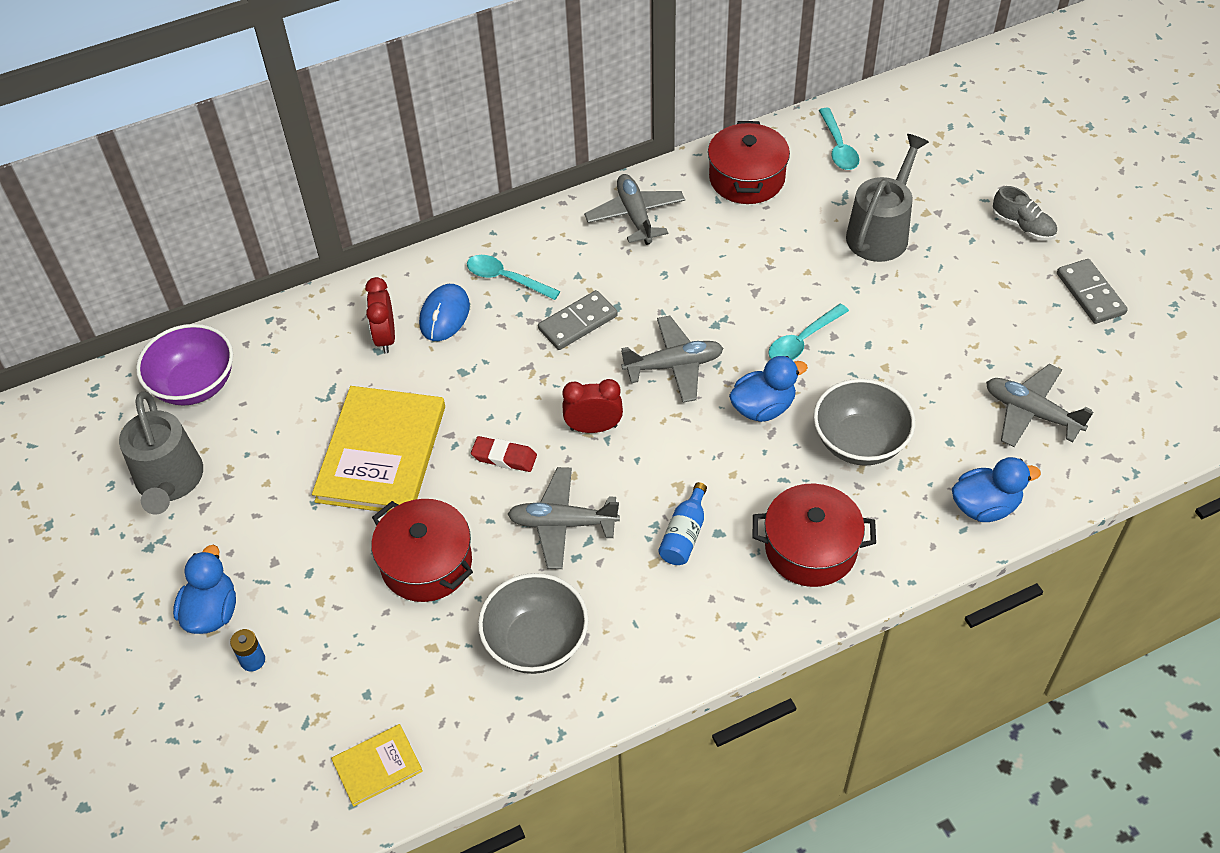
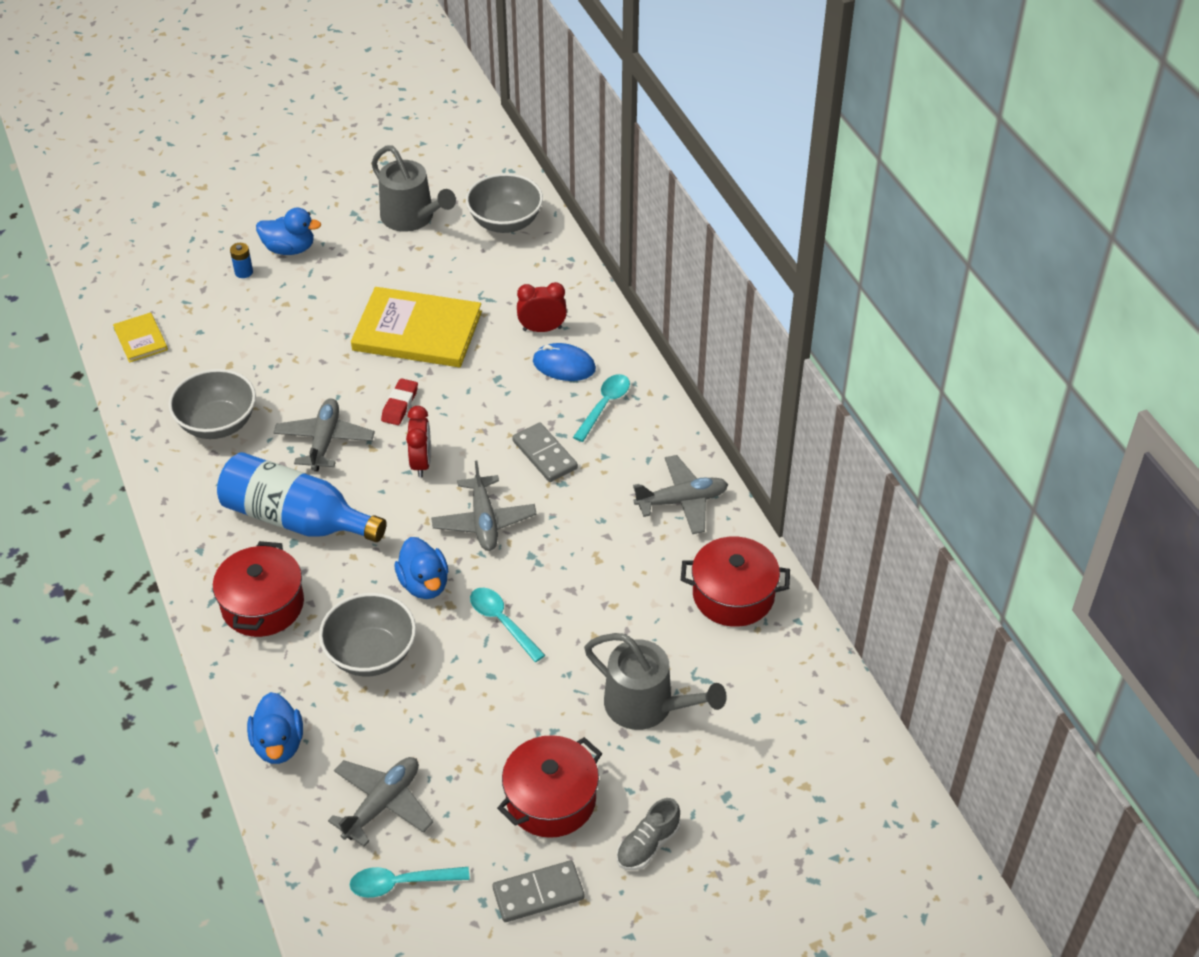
camera: 90 degrees right, 5 degrees down
grey watering can [119,391,203,515] -> grey watering can turned 120 degrees counterclockwise [371,145,456,232]
purple bowl [136,324,233,406] -> grey bowl [466,173,543,233]
red pot [371,499,473,602] -> red pot moved to [497,735,602,838]
blue bottle [658,482,707,565] -> blue bottle [217,452,387,542], size x2.16
turquoise spoon [819,108,859,170] -> turquoise spoon moved to [350,867,470,898]

